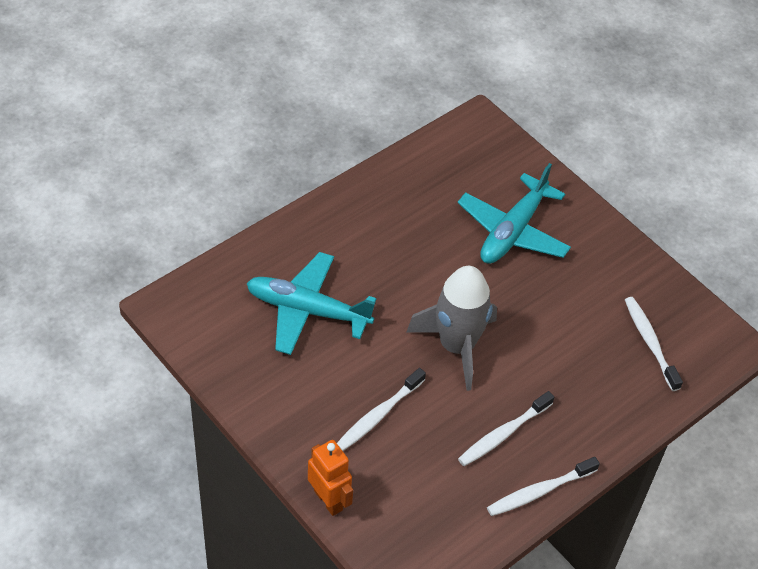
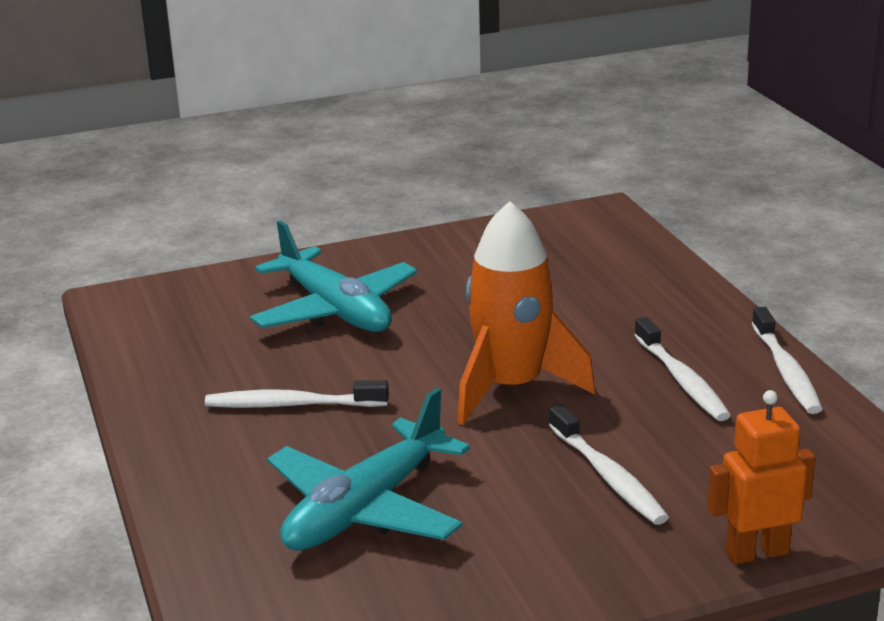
camera: 65 degrees left, 25 degrees down
grey rocket [407,266,497,391] -> orange rocket [457,201,595,425]
white toothbrush [625,297,683,391] -> white toothbrush moved to [205,380,389,408]

